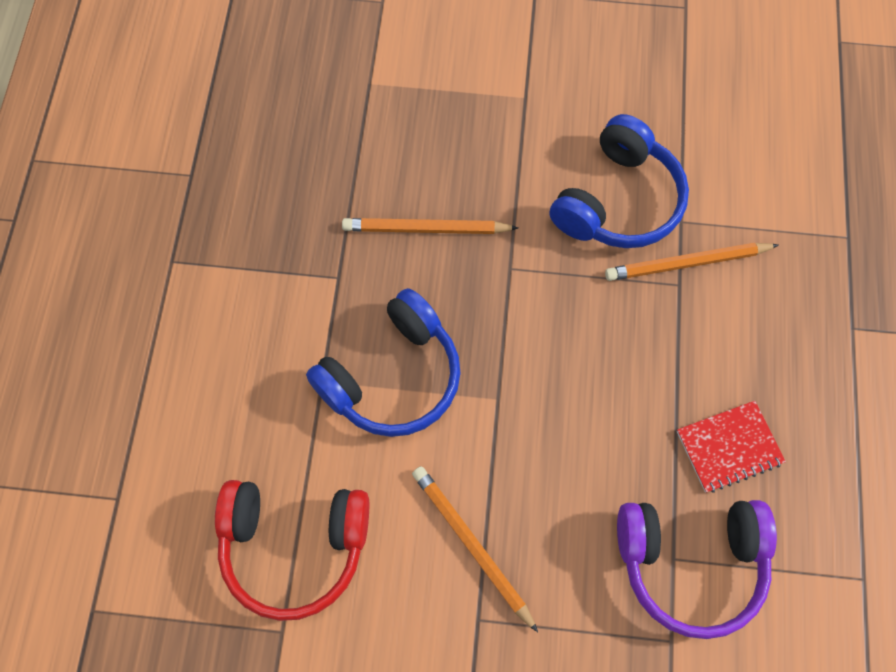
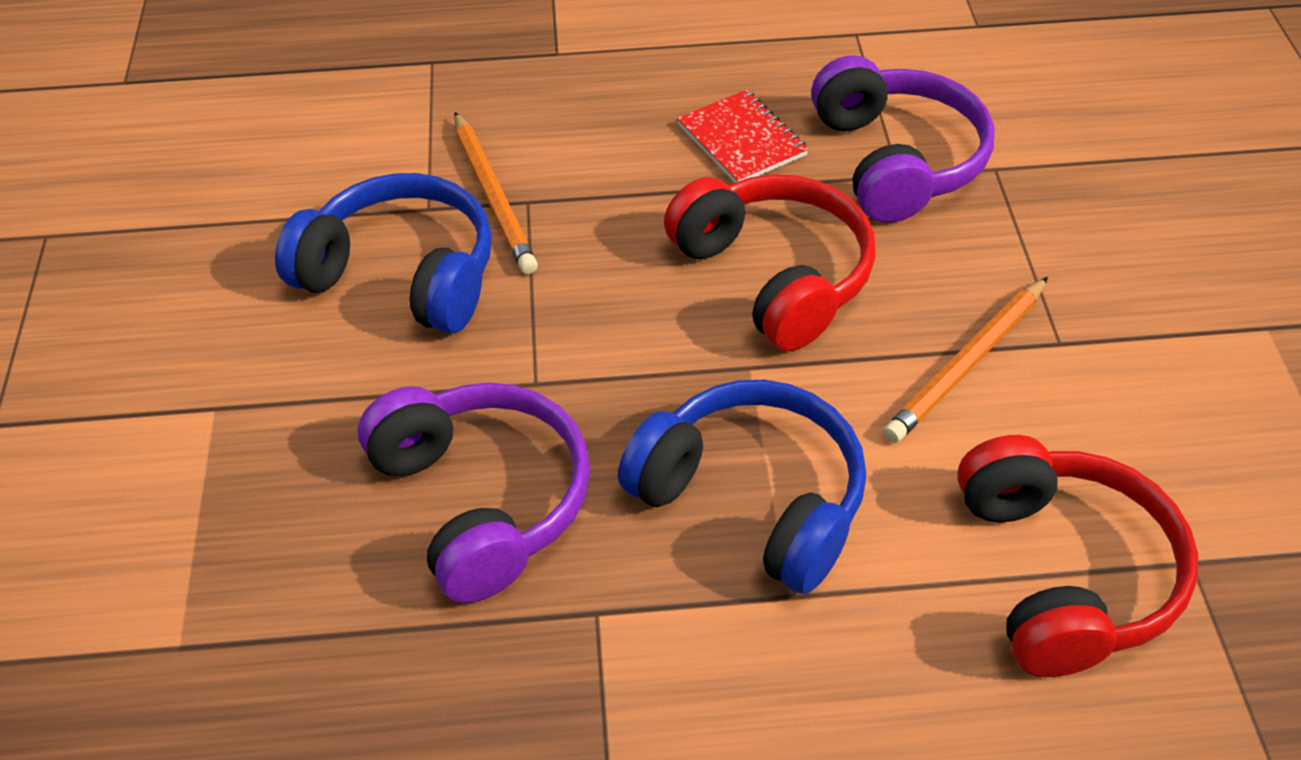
camera: 100 degrees left, 20 degrees down
orange pencil [342,218,518,234] -> purple headphones [358,383,590,603]
none -> red headphones [664,174,876,351]

